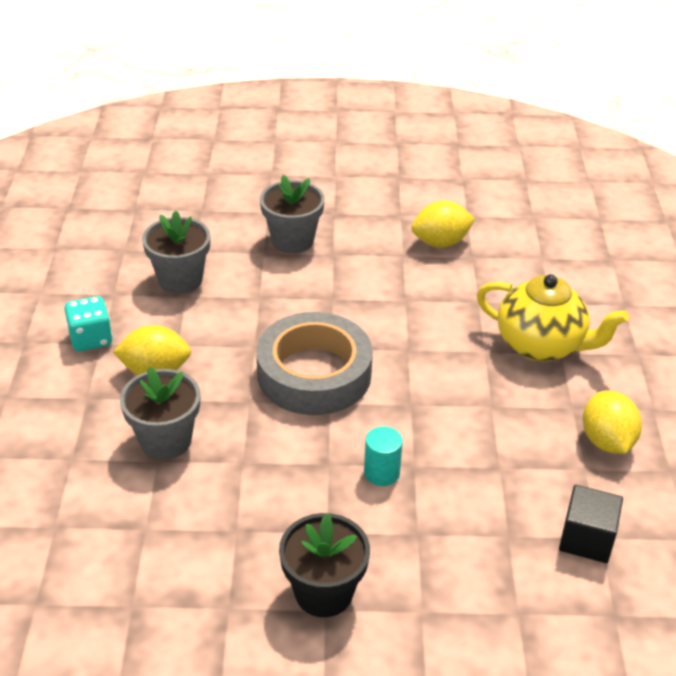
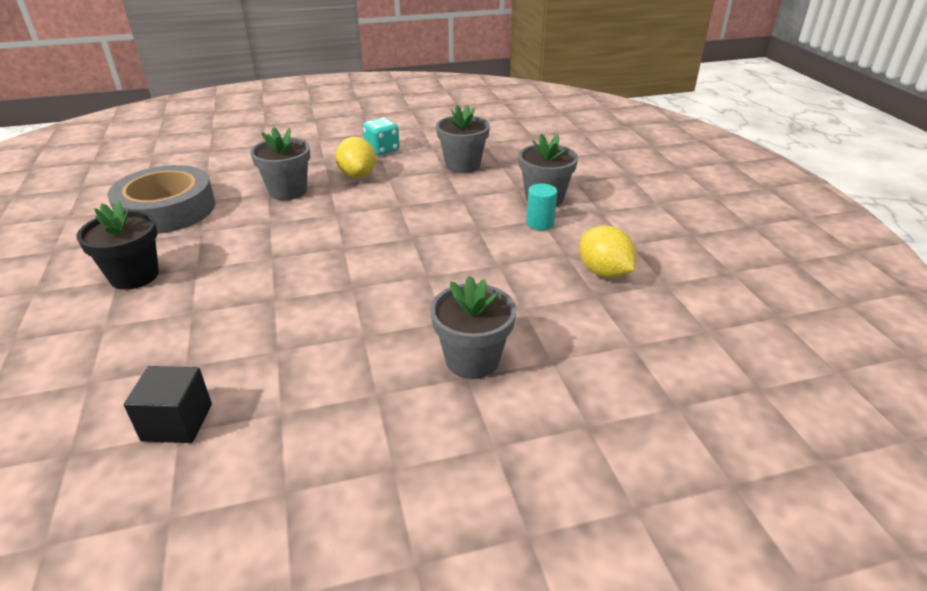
camera: 75 degrees right, 5 degrees down
grey tape [256,312,373,415] -> grey tape moved to [107,165,215,234]
turquoise cylinder [364,426,403,486] -> turquoise cylinder moved to [526,183,557,230]
yellow teapot [477,274,629,362] -> grey flower pot [430,275,516,379]
yellow lemon [583,391,642,454] -> none

